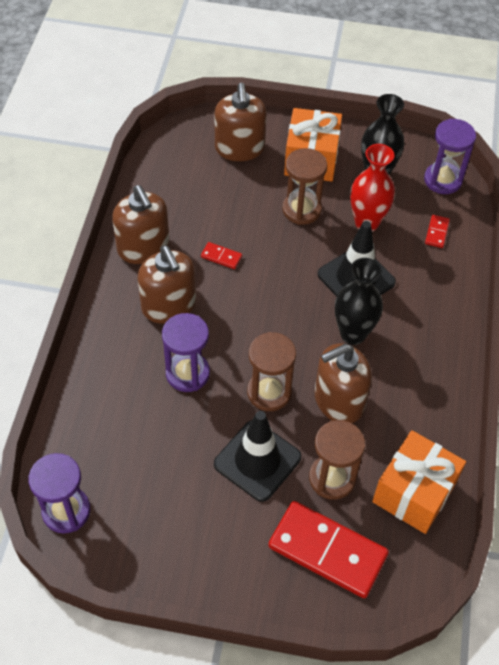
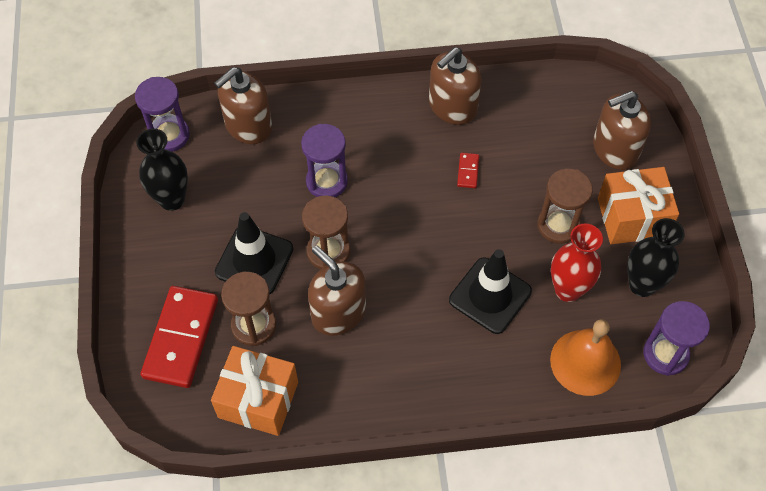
camera: 75 degrees right, 5 degrees up
brown soap dispenser [138,246,196,324] -> brown soap dispenser moved to [214,67,272,144]
black vase [335,258,383,345] -> black vase moved to [136,129,188,211]
red domino [425,215,450,248] -> orange bell [550,319,621,396]

